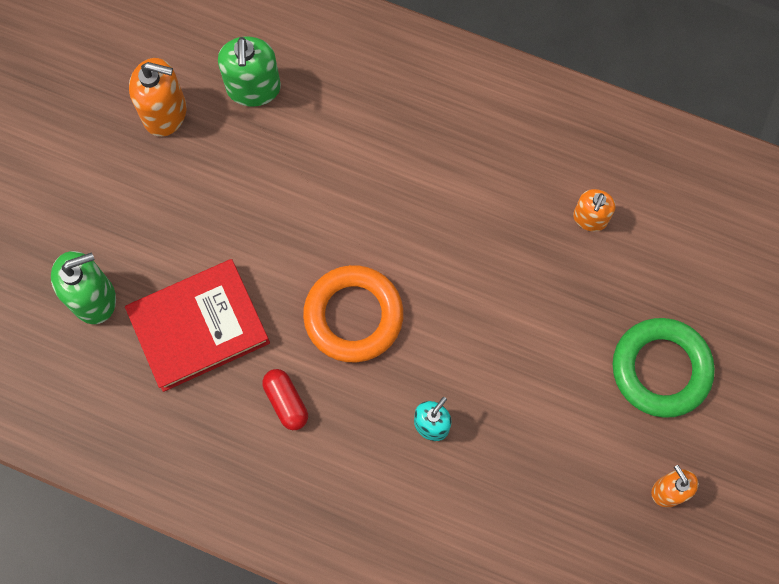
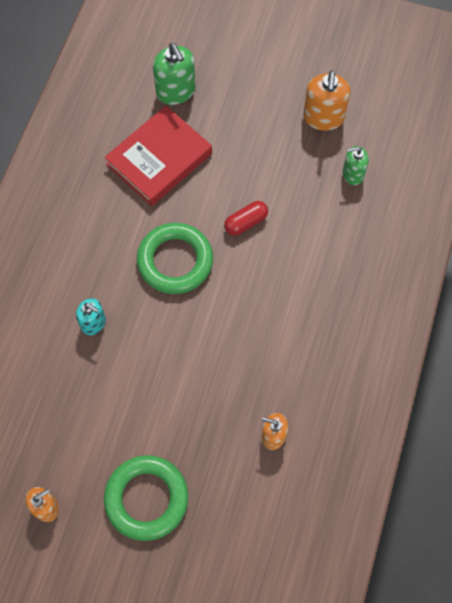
camera: 85 degrees right, 5 degrees down
red book [125,259,270,392] -> red book turned 75 degrees clockwise [105,106,212,206]
green soap dispenser [218,36,281,107] -> green soap dispenser [343,146,369,185], size x0.63
red capsule [262,369,308,430] -> red capsule moved to [224,201,268,236]
orange ring [303,265,404,362] -> green ring [137,223,213,294]

